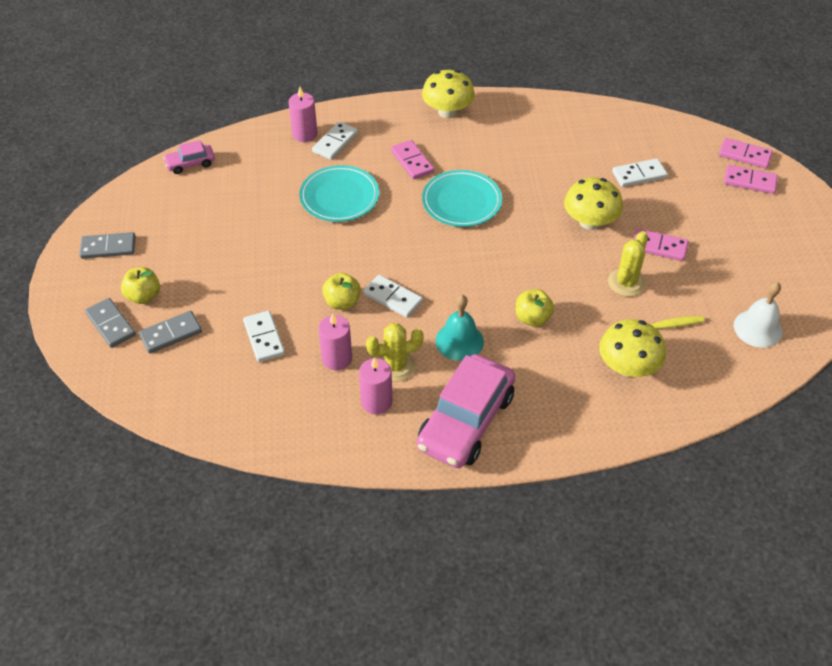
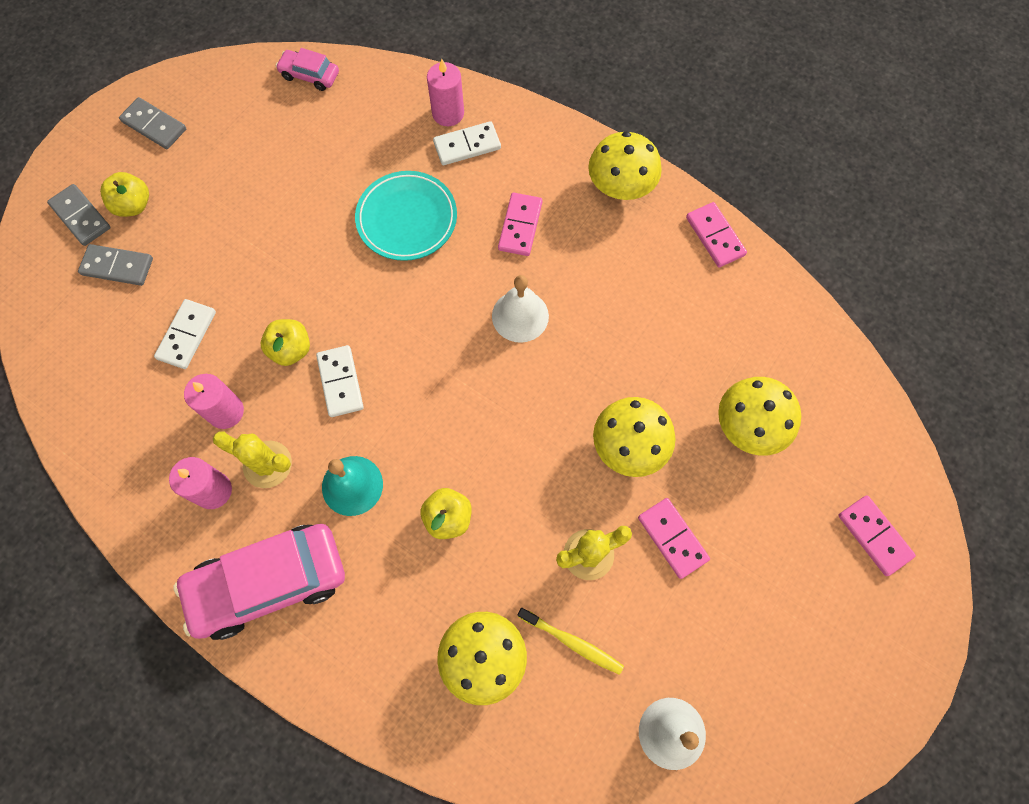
camera: 40 degrees right, 20 degrees up
grey domino [85,298,136,348] -> grey domino turned 45 degrees counterclockwise [47,184,111,246]
turquoise plate [422,170,502,227] -> white bell [492,275,549,343]
white domino [612,158,668,187] -> yellow mushroom [718,377,801,456]
pink domino [719,138,773,169] -> pink domino moved to [686,202,747,267]

